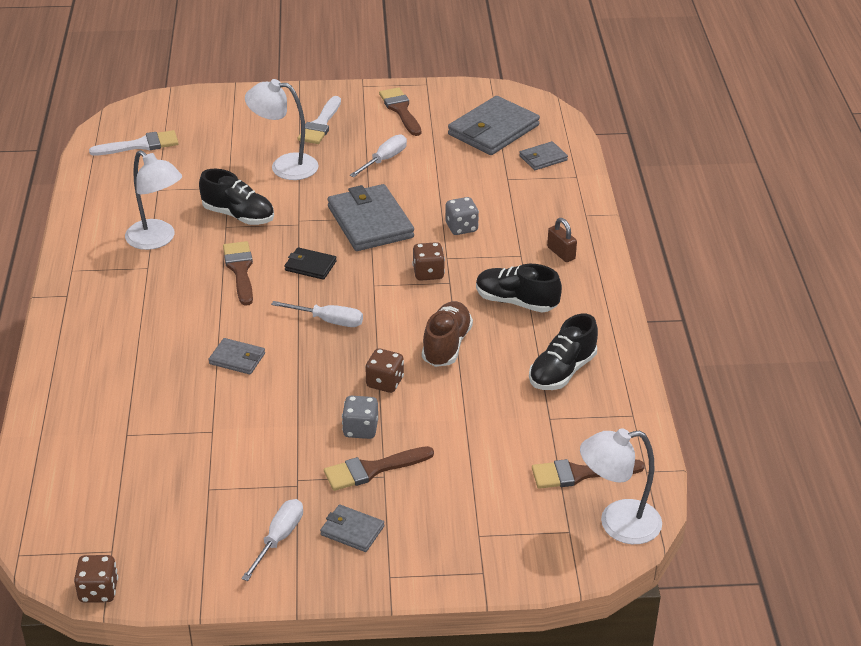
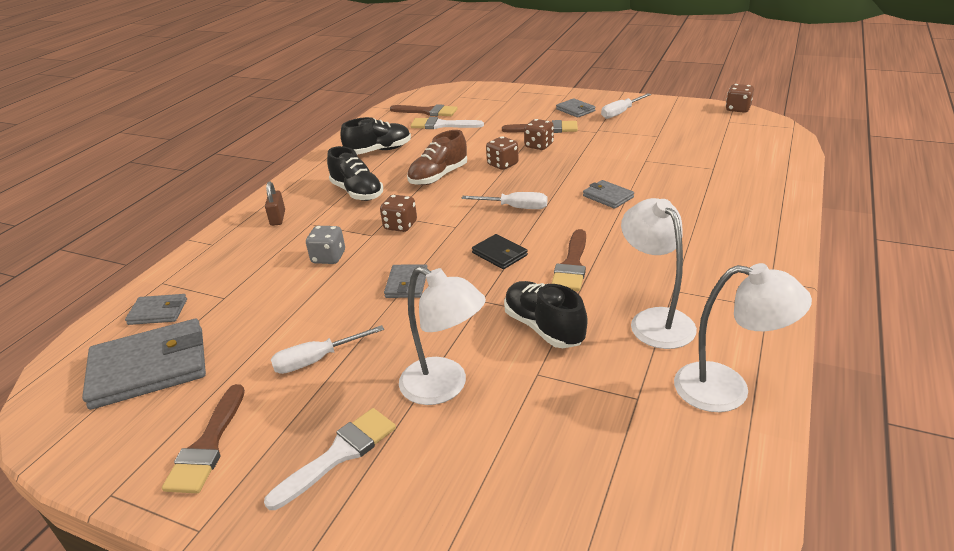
camera: 150 degrees left, 5 degrees down
white brush [89,130,179,156] -> white brush moved to [411,117,484,129]
white screwdriver [271,301,363,327] -> white screwdriver turned 150 degrees clockwise [462,192,547,209]
grey wallet [328,184,414,251] -> grey wallet [384,264,428,298], size x0.50
grey dice [342,396,378,439] -> brown dice [524,119,554,150]
white lamp [580,428,662,544] -> white lamp moved to [674,263,812,412]

